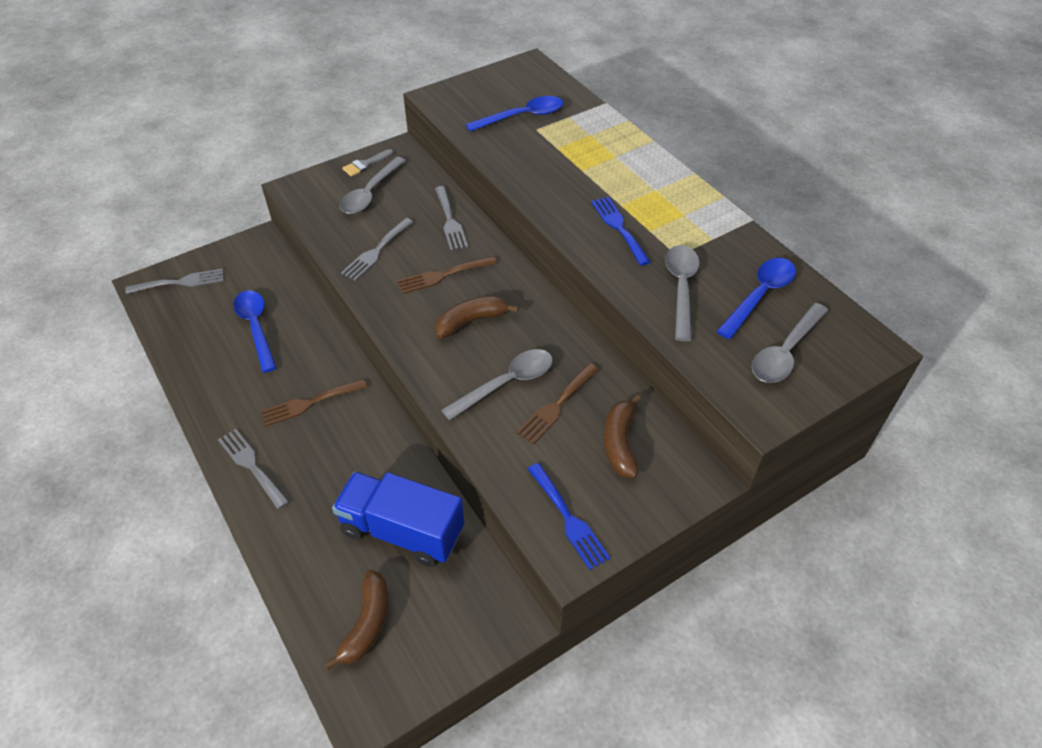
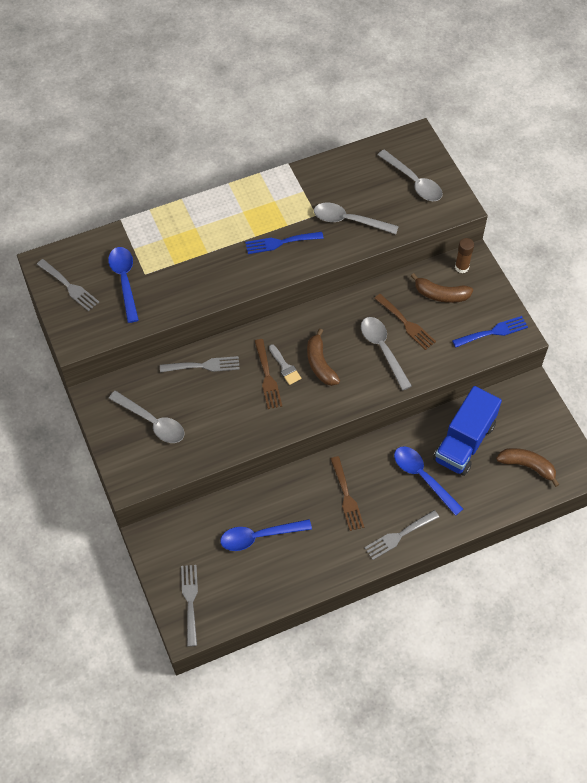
camera: 80 degrees left, 10 degrees up
grey fork [341,218,413,281] -> grey fork moved to [37,259,99,311]
grey brush [342,149,394,177] -> grey brush moved to [269,344,301,385]
blue spoon [717,258,796,339] -> blue spoon moved to [394,446,463,516]
none -> brown glue stick [455,238,474,273]

